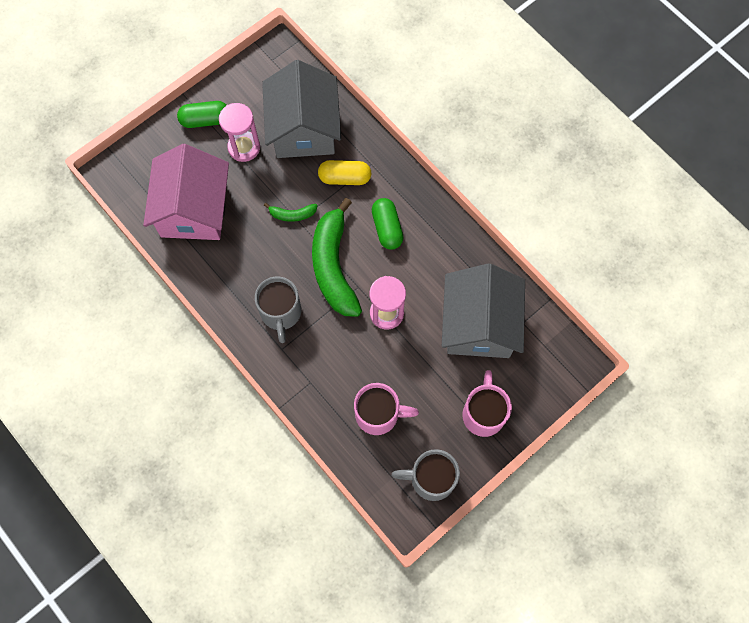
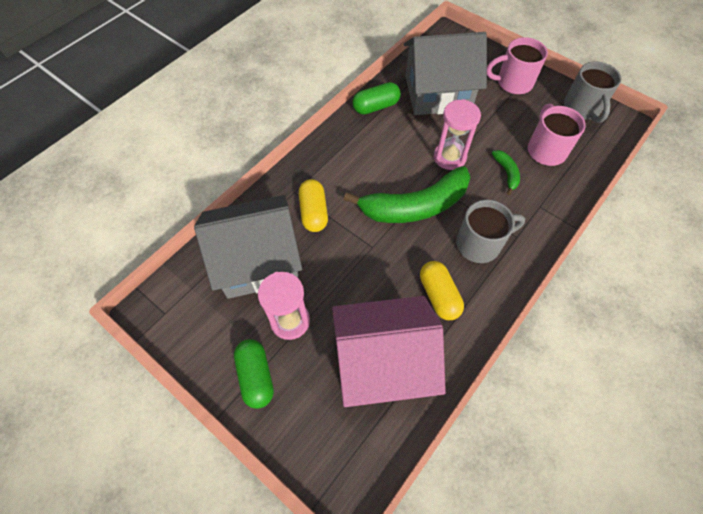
camera: 100 degrees left, 10 degrees down
green banana [264,203,318,222] -> green banana moved to [492,150,520,195]
green capsule [372,198,404,250] -> green capsule moved to [352,82,400,114]
none -> yellow capsule [420,261,464,320]

